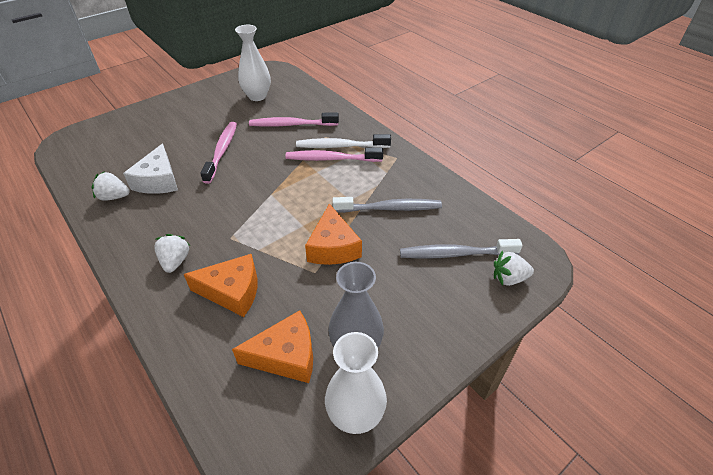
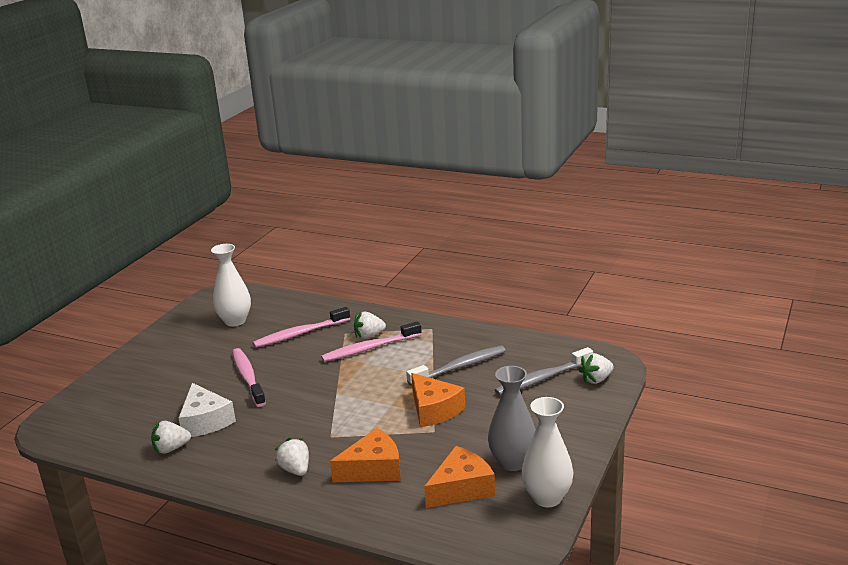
camera: 25 degrees left, 20 degrees down
white toothbrush [296,134,391,148] -> white strawberry [354,312,386,339]

